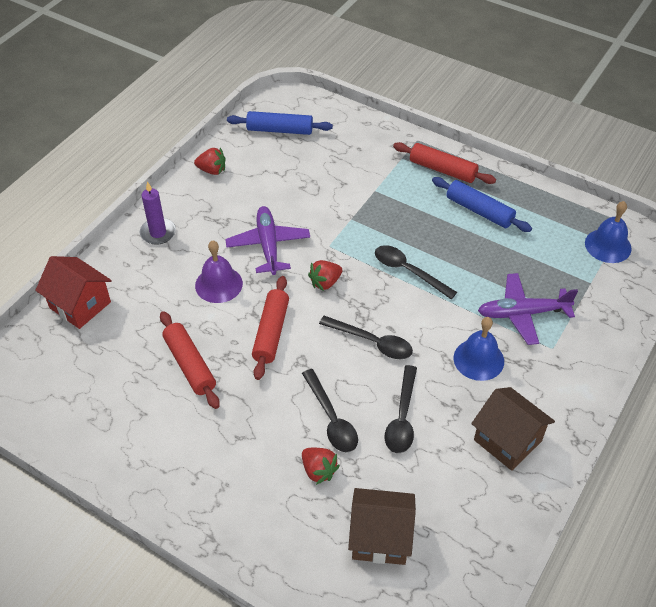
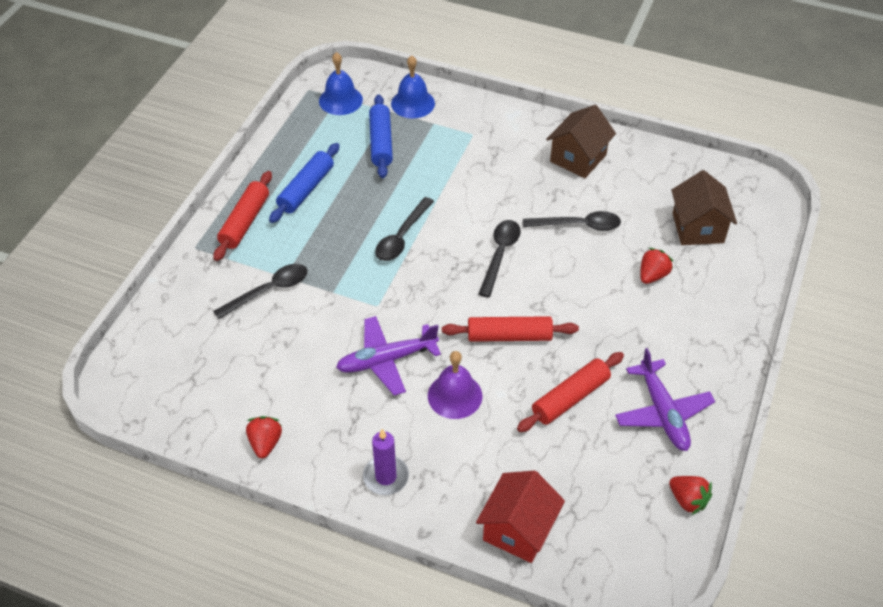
camera: 100 degrees left, 0 degrees up
blue rolling pin [227,111,333,135] -> blue rolling pin moved to [369,95,393,178]
black spoon [302,369,358,452] -> black spoon moved to [213,264,308,319]
red strawberry [308,260,342,291] -> red strawberry moved to [669,476,712,515]
blue bell [454,317,504,381] -> blue bell moved to [391,55,435,118]
purple plane [478,273,578,345] -> purple plane moved to [615,348,715,451]

